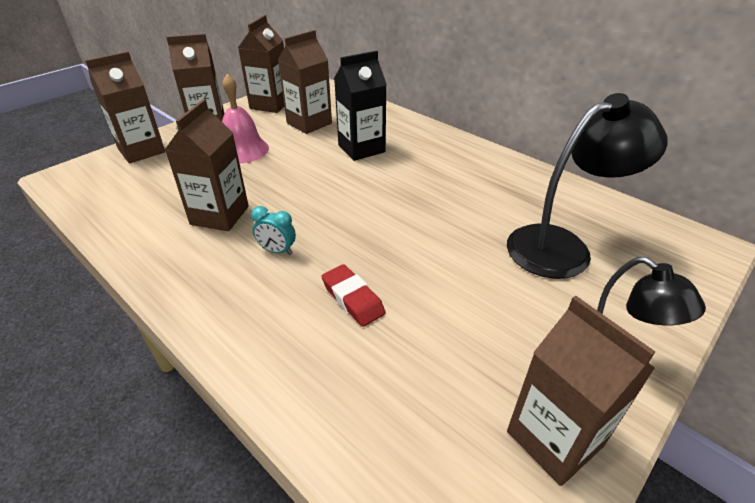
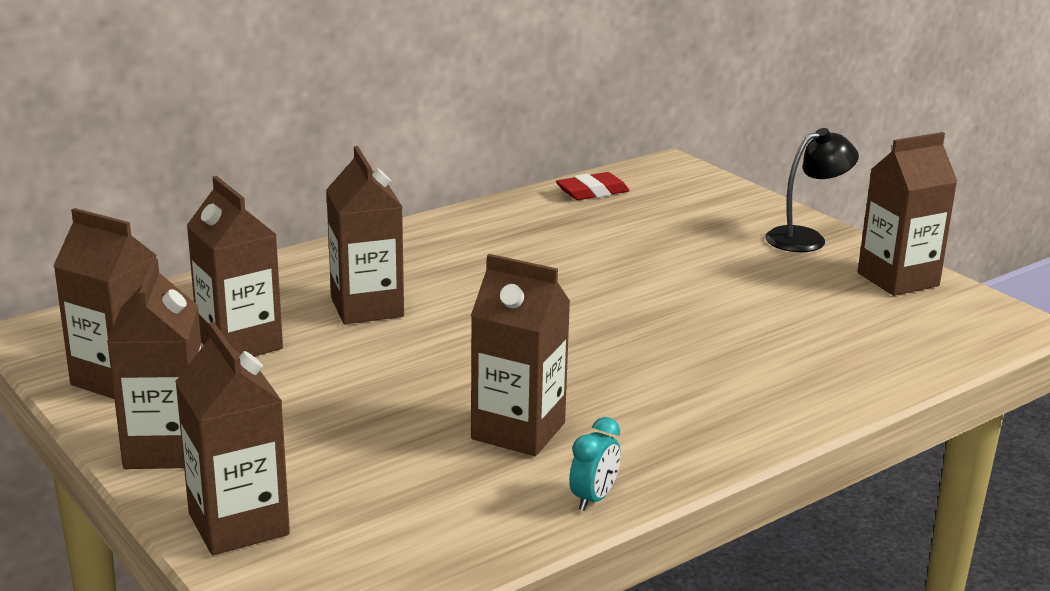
camera: 80 degrees left, 15 degrees down
pink bell [222,74,269,163] -> none
turquoise clock [251,206,296,255] -> turquoise clock moved to [569,417,620,511]
red eraser [321,264,386,327] -> red eraser moved to [556,172,630,200]
black carton [334,51,387,161] -> brown carton [326,146,404,324]
black lamp [507,93,667,279] -> none

